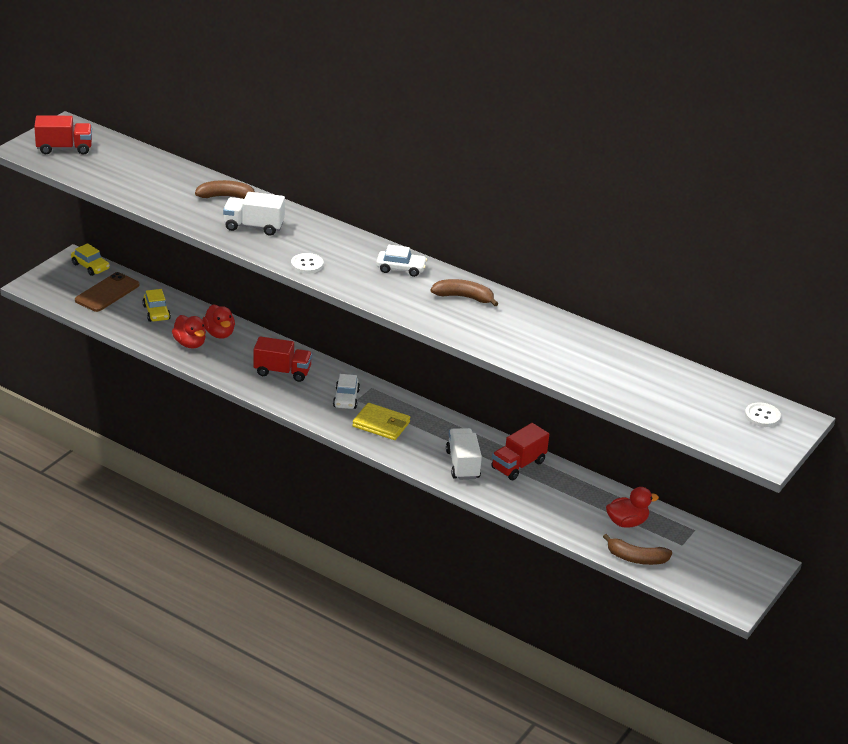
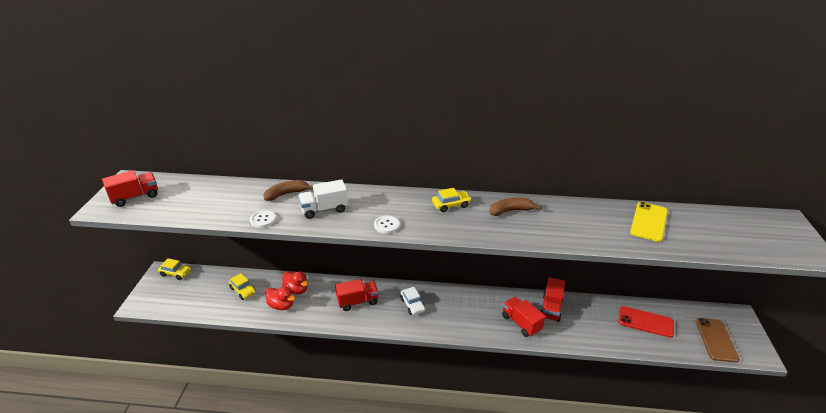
camera: 25 degrees left, 0 degrees up
brown phone [75,272,140,312] -> brown phone moved to [696,318,739,362]
yellow wallet [352,403,410,440] -> none
white car [376,245,427,277] -> yellow car [432,188,471,212]
white truck [446,428,482,480] -> red truck [502,297,546,337]
brown banana [603,534,672,565] -> none
red duck [606,487,659,528] -> red phone [618,306,674,338]
white button [745,402,781,427] -> white button moved to [250,210,276,228]
none -> yellow phone [630,202,668,242]

